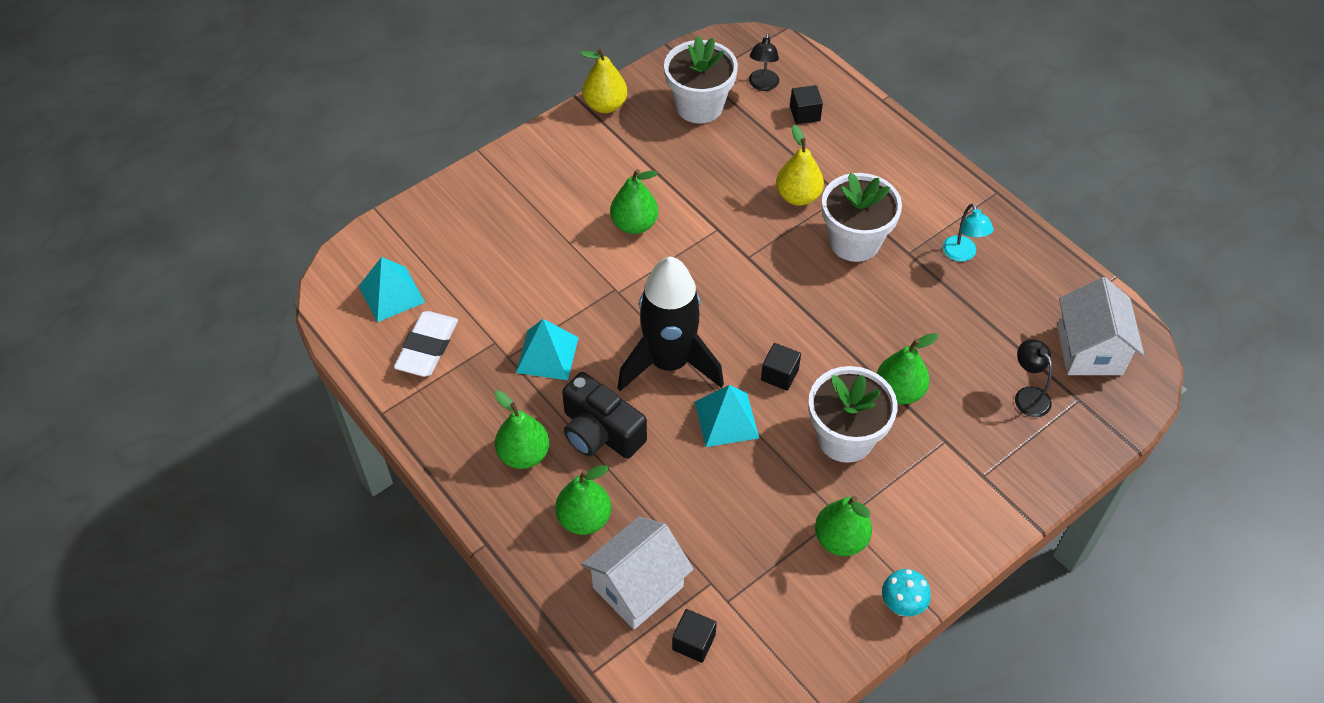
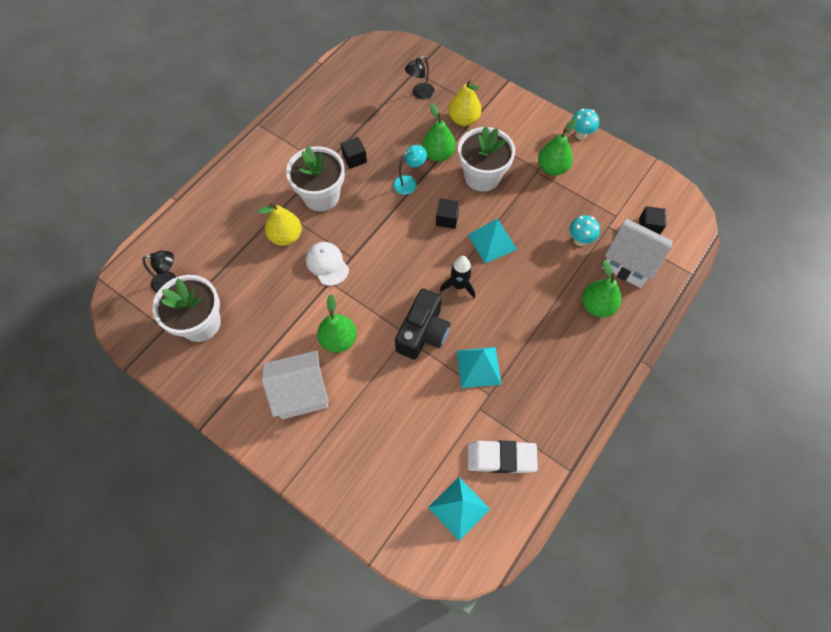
camera: 105 degrees left, 10 degrees up
green pear [495,390,549,469] -> none
black camera [562,372,647,459] -> black camera moved to [395,289,451,360]
yellow pear [580,48,627,113] -> yellow pear moved to [449,80,482,126]
black rocket [617,257,724,391] -> black rocket [440,256,475,298], size x0.48
black cube [790,85,823,124] -> black cube moved to [341,137,367,169]
turquoise lamp [943,203,994,262] -> turquoise lamp moved to [393,145,427,195]
white house [1057,277,1144,375] -> white house moved to [262,350,329,419]
none -> white cap [306,242,349,286]
none -> turquoise mushroom [569,215,600,246]

